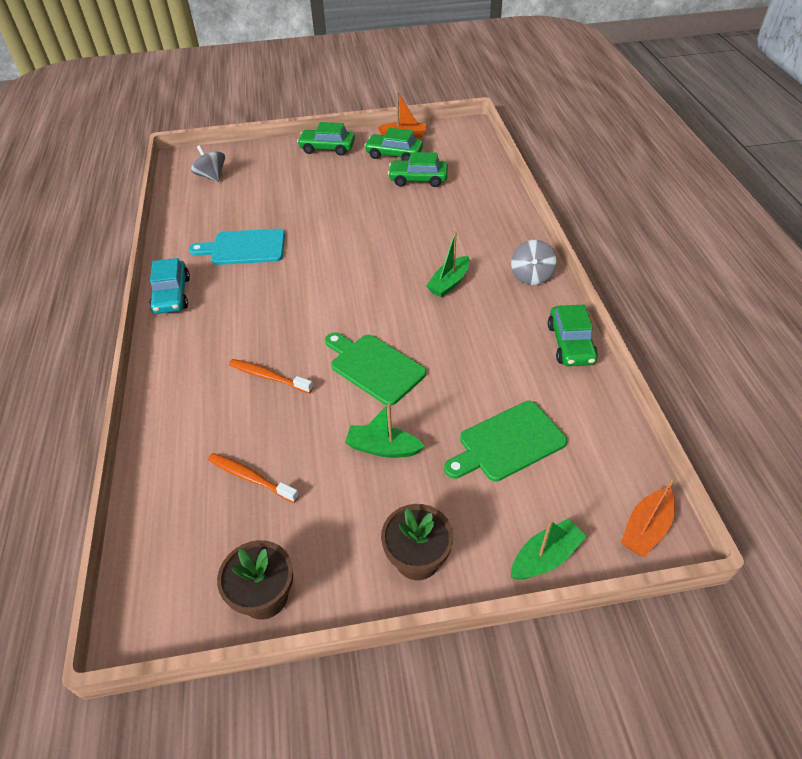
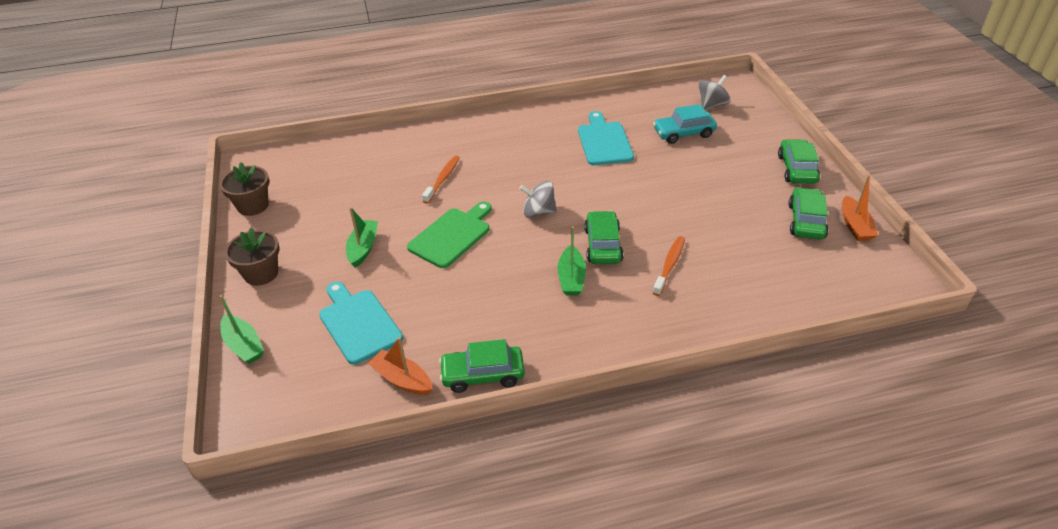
camera: 85 degrees right, 5 degrees down
turquoise car [149,258,190,314] -> turquoise car moved to [653,104,717,144]
orange toothbrush [208,453,299,503] -> orange toothbrush moved to [653,236,685,296]
green car [388,152,448,187] -> green car moved to [584,211,624,264]
green boat [426,231,470,298] -> green boat turned 120 degrees counterclockwise [558,227,586,296]
green cutting board [444,401,567,481] -> turquoise cutting board [319,282,403,365]
grey spinning top [511,240,557,285] -> grey spinning top moved to [519,181,557,218]
orange boat [621,477,675,557] -> orange boat moved to [368,337,433,395]

